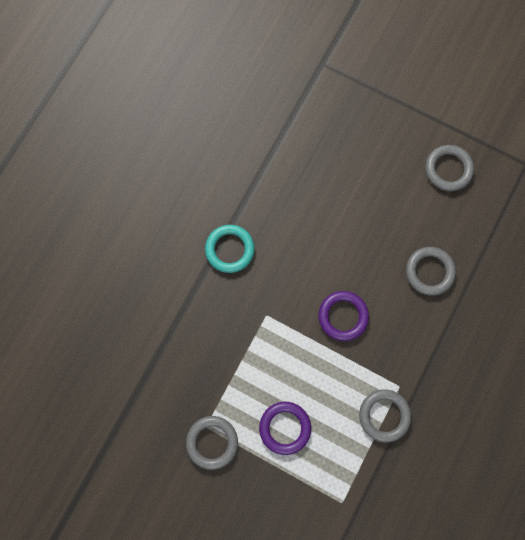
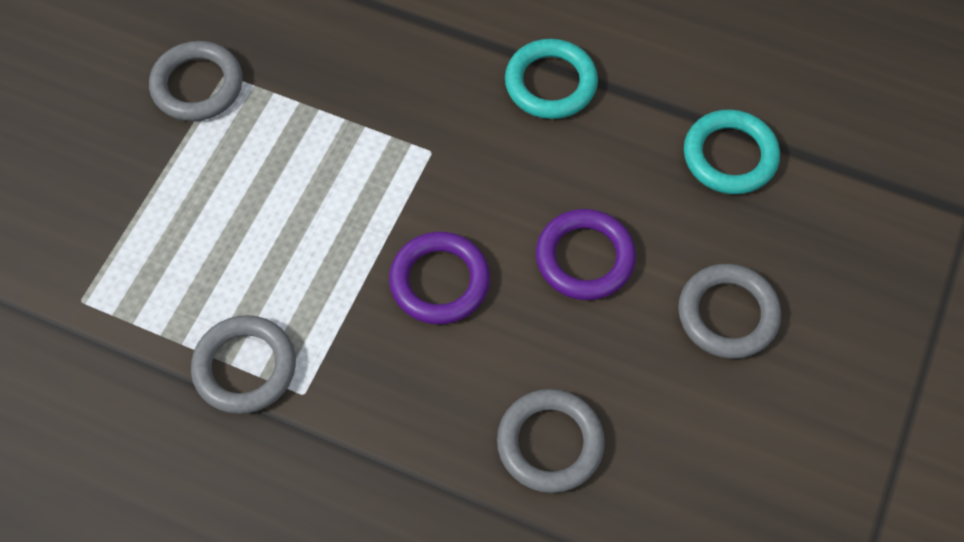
camera: 85 degrees right, 15 degrees down
purple ring [259,402,311,455] -> purple ring moved to [536,209,636,300]
grey ring [426,145,474,191] -> grey ring moved to [678,264,781,359]
none -> turquoise ring [684,109,780,194]

